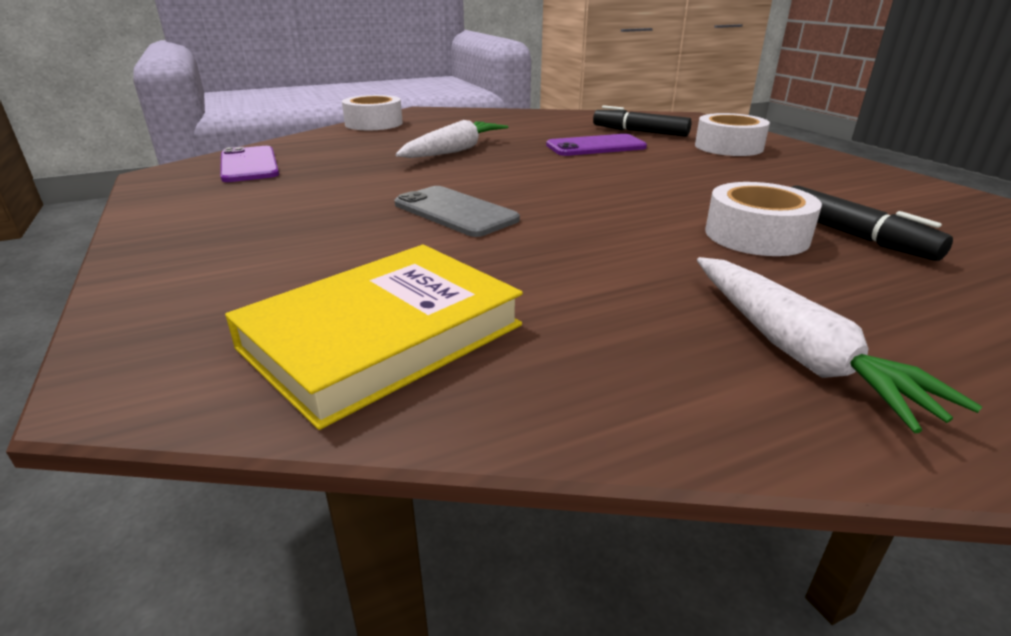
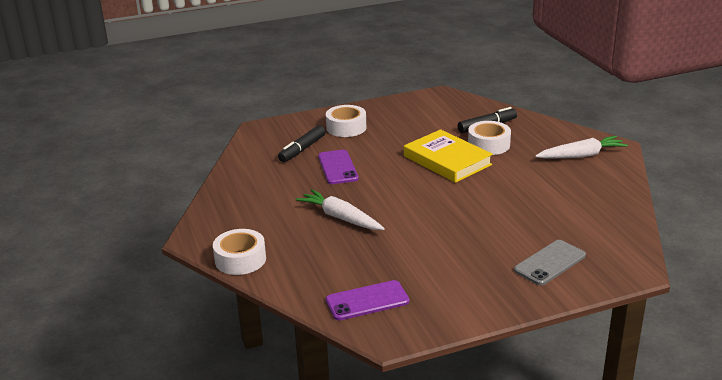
camera: 85 degrees left, 0 degrees up
yellow book [225,245,523,430] -> yellow book moved to [404,129,493,183]
grey phone [394,186,520,237] -> grey phone moved to [514,240,586,285]

